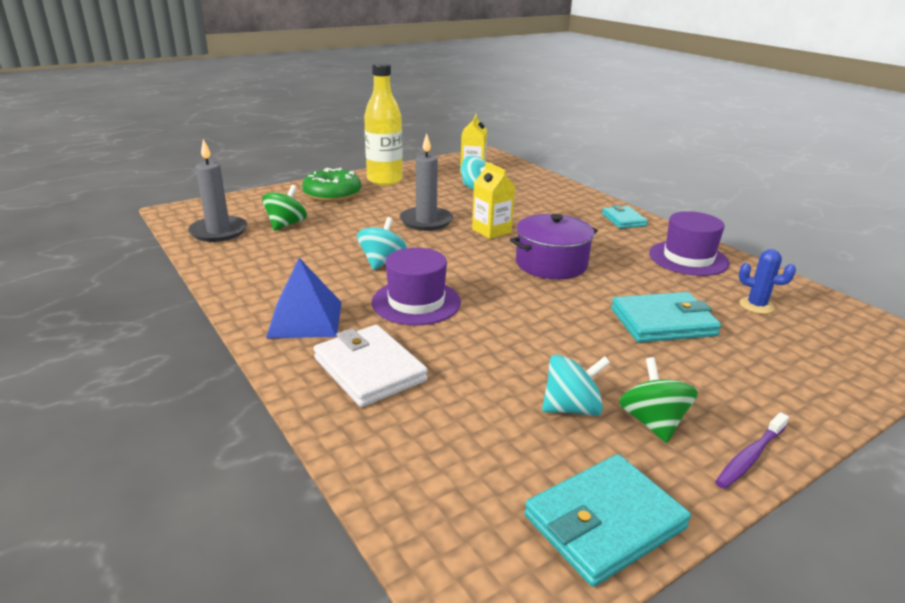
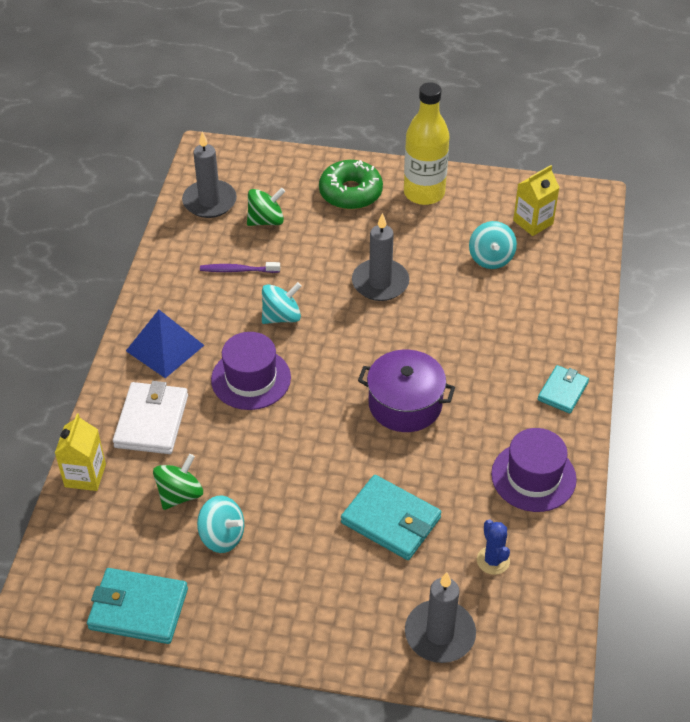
camera: 45 degrees right, 20 degrees up
yellow carton [472,162,515,239] -> yellow carton moved to [55,414,106,491]
green spinning top [619,357,698,443] -> green spinning top moved to [153,454,203,510]
purple toothbrush [715,412,789,489] -> purple toothbrush moved to [200,262,280,273]
none -> grey candle [405,572,476,663]

